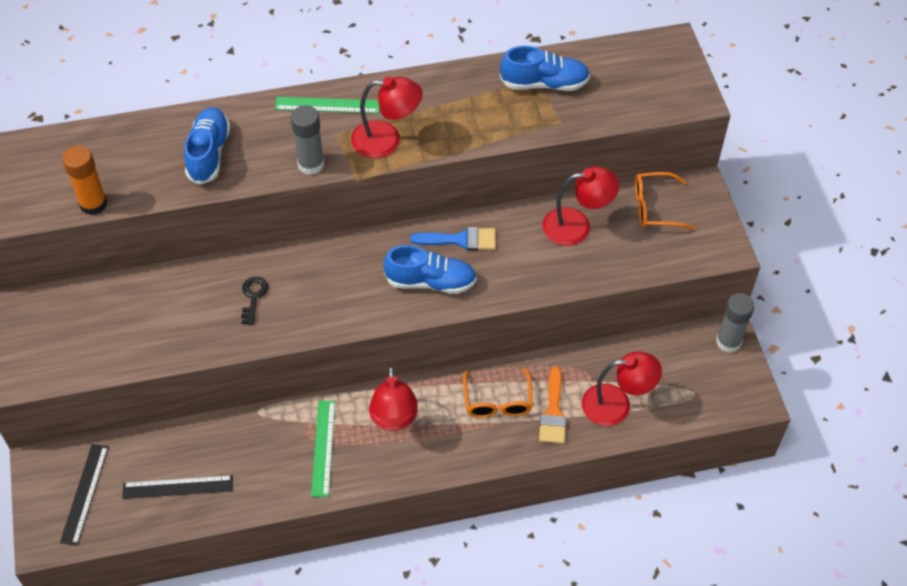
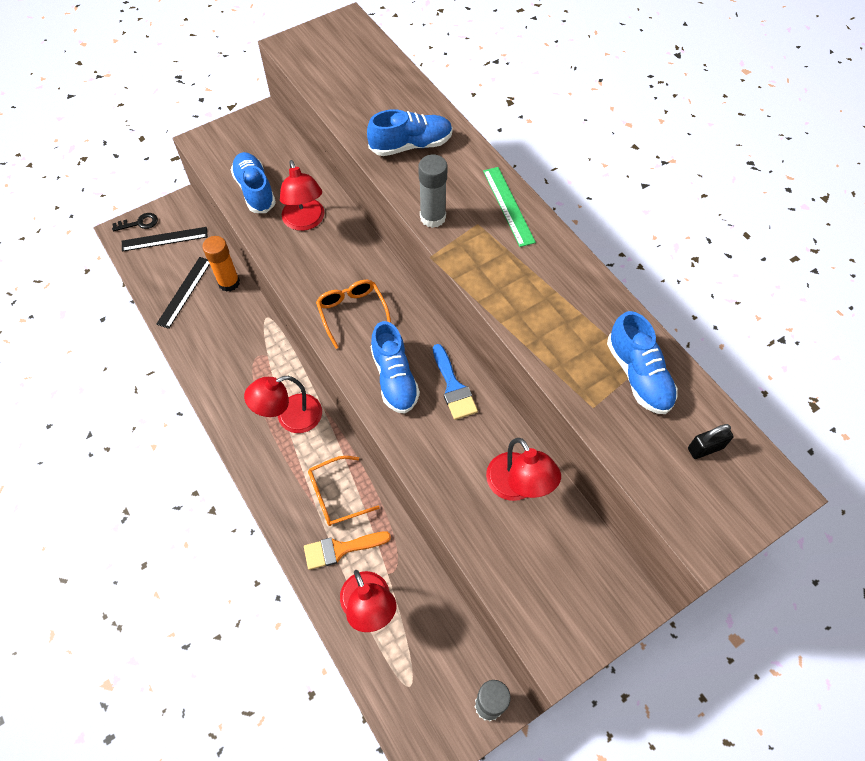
camera: 70 degrees right, 5 degrees up
orange glue stick [62,145,107,215] -> orange glue stick moved to [202,236,240,292]
black ruler [122,475,233,499] -> black ruler turned 45 degrees clockwise [156,257,210,329]
black key [241,276,268,325] -> black key moved to [112,213,158,232]
green ruler [311,401,335,497] -> none
red lamp [351,77,423,158] -> red lamp moved to [280,160,324,231]
orange glasses [635,172,695,230] -> orange glasses moved to [316,280,391,349]
none -> blue shoe [230,152,276,213]
none -> black padlock [688,424,734,459]

